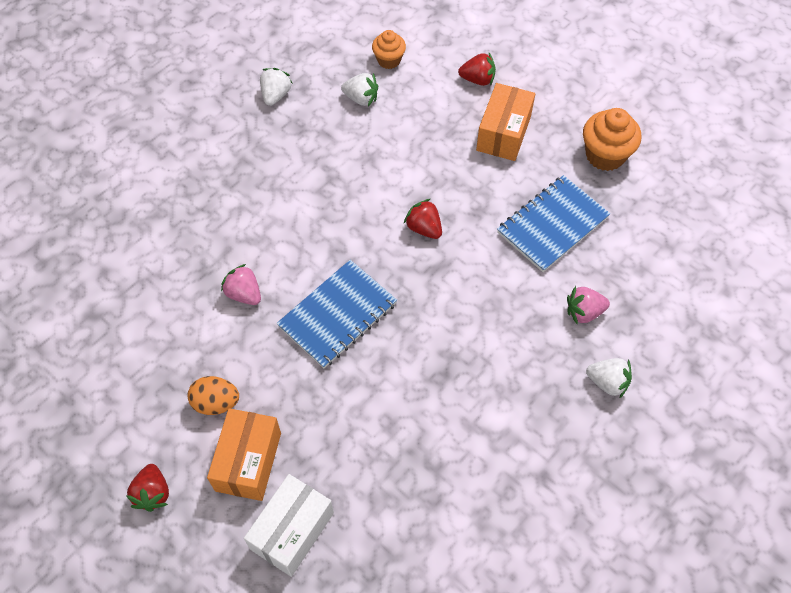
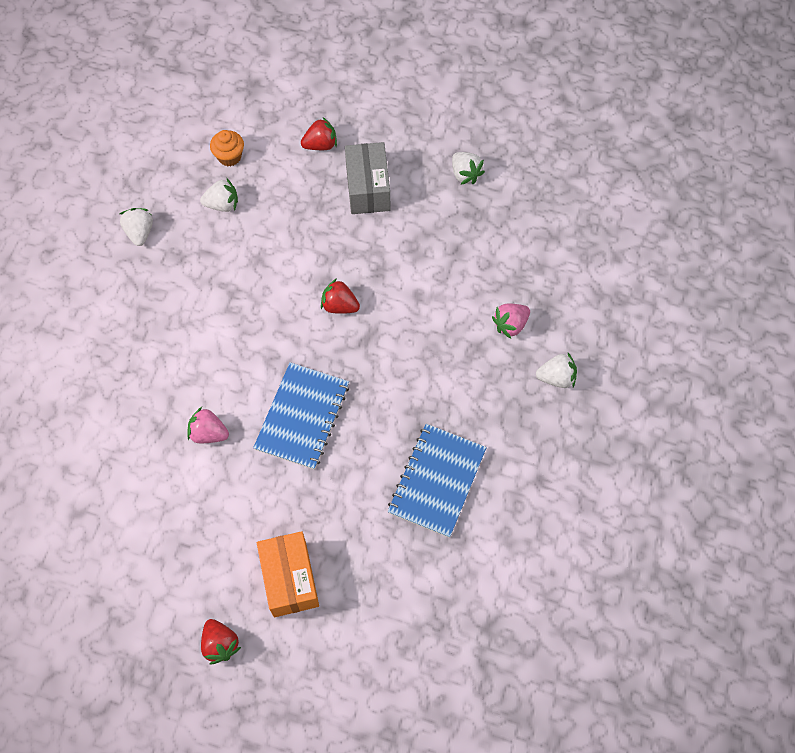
camera: 25 degrees left, 5 degrees up
orange egg [187,376,239,415] -> none
white box [244,474,334,577] -> none
orange box [476,83,535,161] -> grey box [345,142,390,214]
blue notebook [497,175,610,272] -> blue notebook moved to [388,424,487,538]
orange cupcake [583,108,641,171] -> white strawberry [452,152,485,185]

